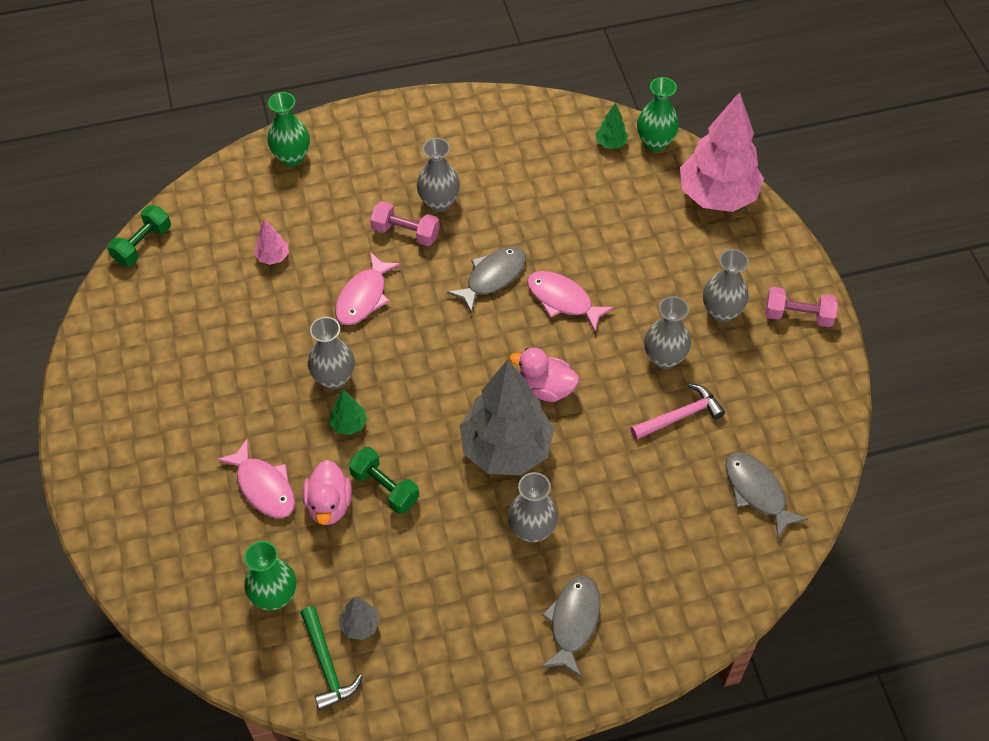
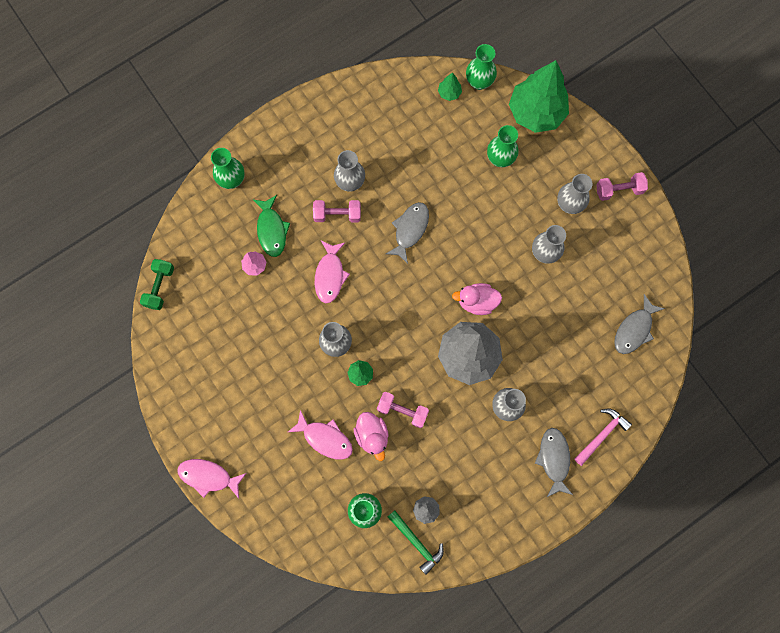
camera: 20 degrees left, 20 degrees up
green dumbbell [349,447,419,514] -> pink dumbbell [377,392,429,428]
pink fish [527,271,614,331] -> pink fish moved to [178,459,246,498]
pink hammer [630,384,725,440] -> pink hammer moved to [574,408,632,466]
pink tree [680,92,764,212] -> green tree [509,60,569,133]
grey fish [725,452,808,539] -> grey fish turned 90 degrees counterclockwise [614,294,665,354]
none -> green fish [253,195,290,257]
none -> green vase [487,125,519,167]

